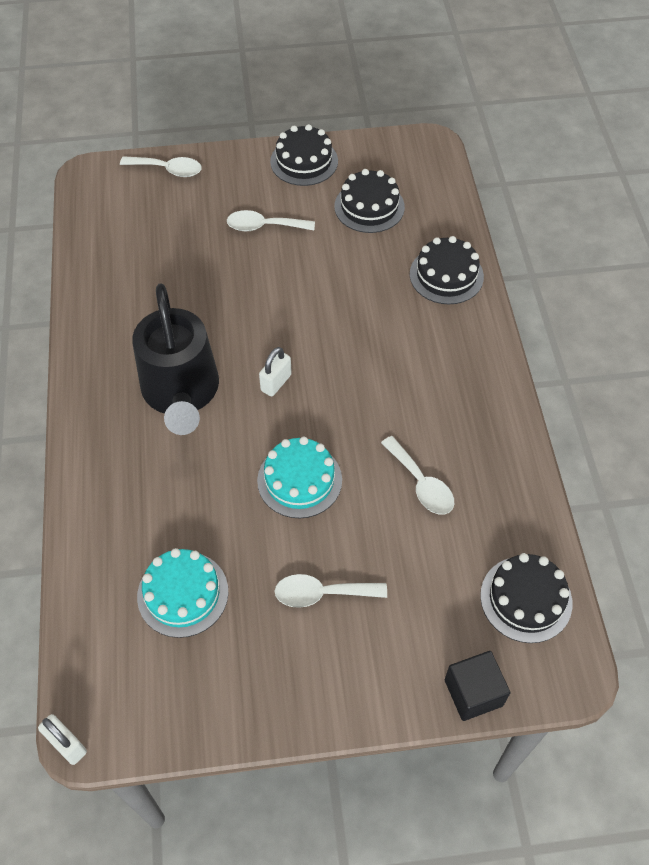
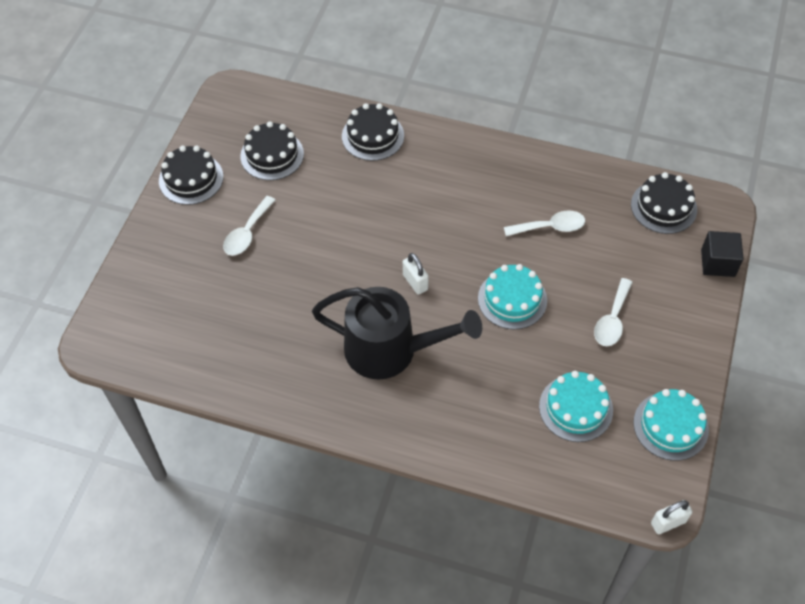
camera: 65 degrees left, 0 degrees up
white spoon [120,156,202,177] -> none
none -> turquoise cake [633,389,709,461]

